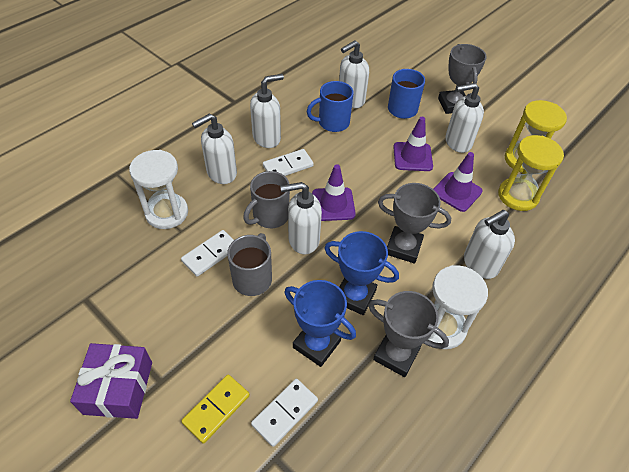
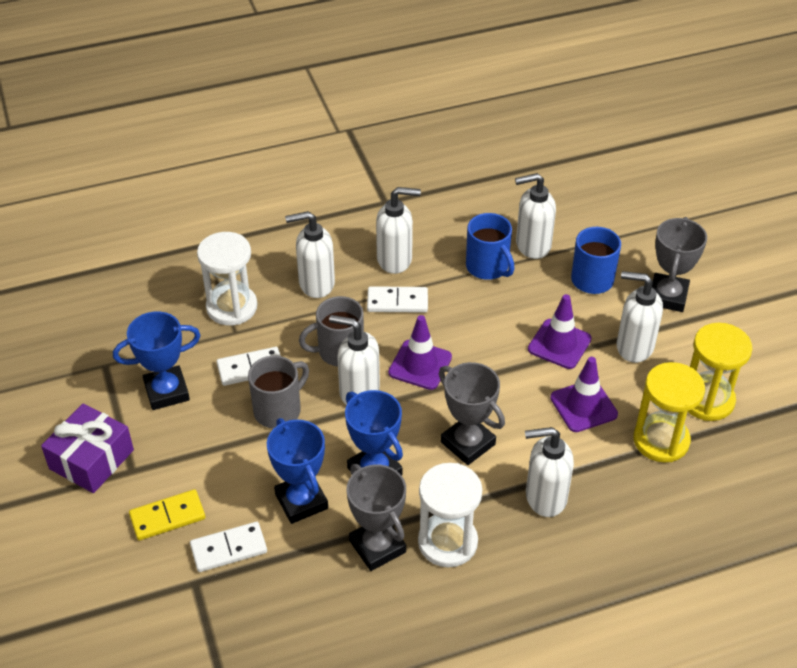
camera: 30 degrees right, 5 degrees down
blue mug [307,81,353,132] -> blue mug turned 135 degrees counterclockwise [466,213,515,280]
none -> blue trophy [113,311,201,410]

